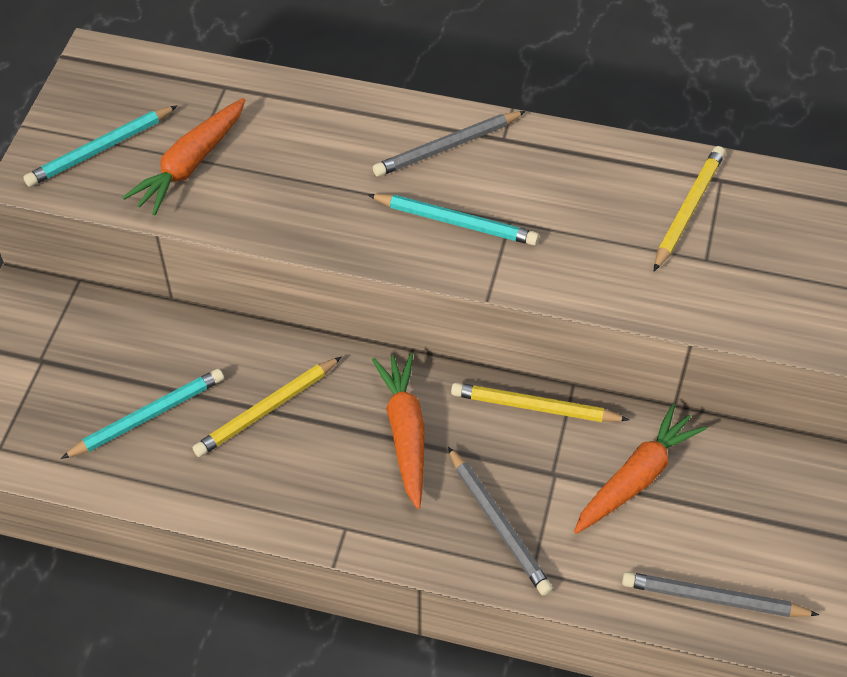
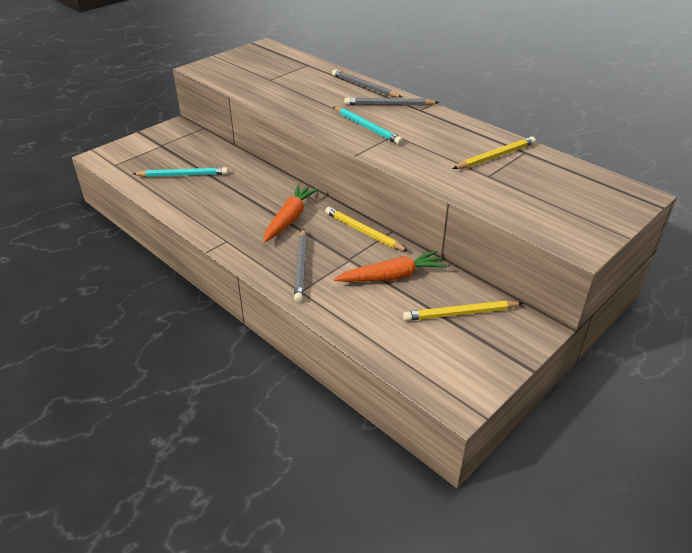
camera: 30 degrees right, 15 degrees down
turquoise pencil [24,106,177,187] -> none
orange carrot [122,98,245,215] -> none
yellow pencil [193,357,341,457] -> yellow pencil moved to [403,301,523,321]
grey pencil [622,572,819,617] -> grey pencil moved to [332,69,402,98]

